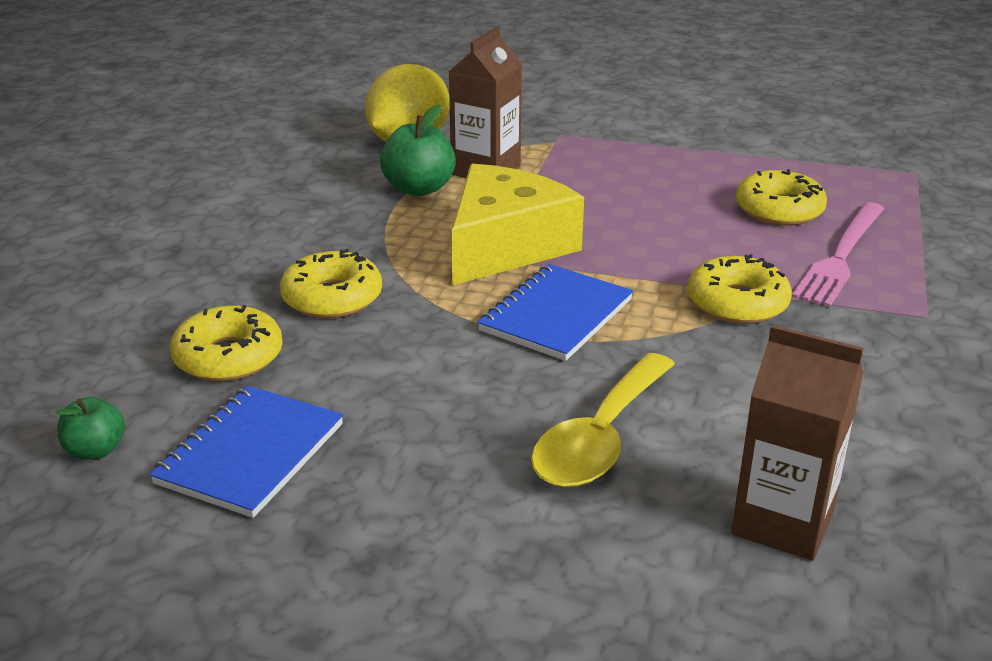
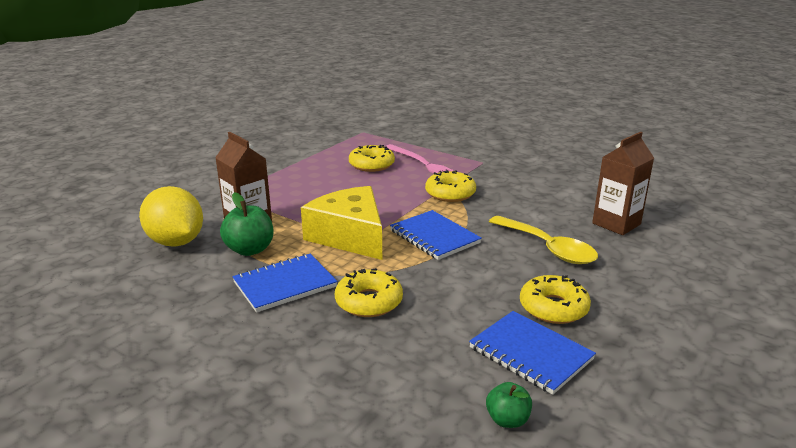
camera: 70 degrees left, 5 degrees down
yellow donut [170,305,283,381] -> yellow donut moved to [520,275,591,324]
none -> blue notebook [232,254,338,312]

